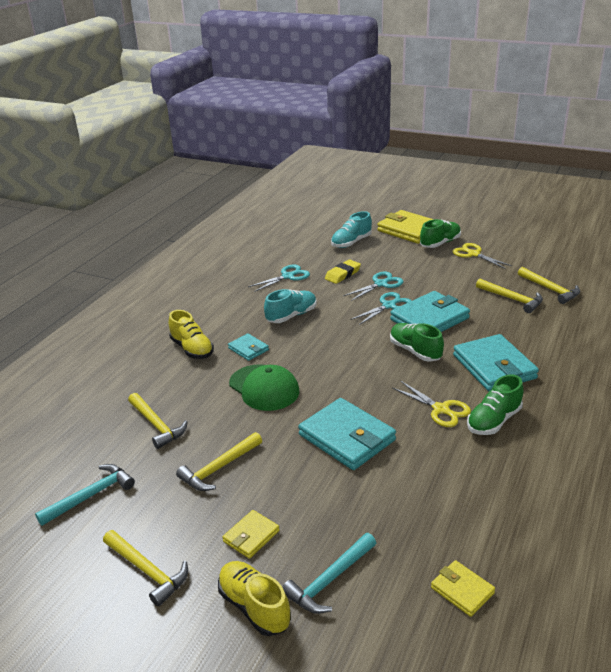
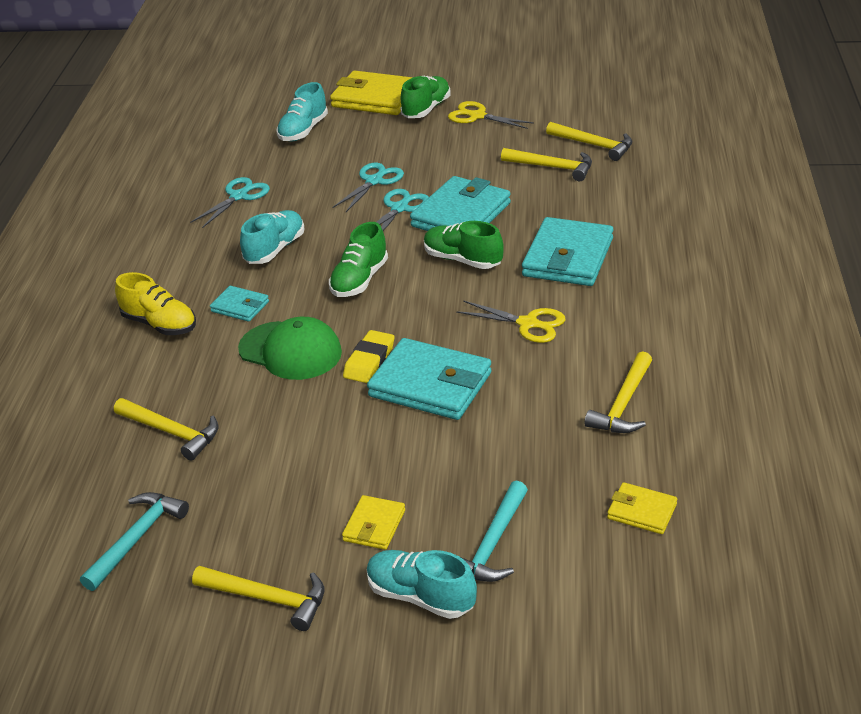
camera: 20 degrees left, 5 degrees up
yellow hammer [176,432,262,491] -> yellow hammer moved to [585,351,652,433]
yellow shoe [218,561,291,636] -> turquoise shoe [367,550,477,619]
yellow eraser [325,259,361,284] -> yellow eraser moved to [343,330,395,383]
turquoise wallet [453,334,539,391] -> turquoise wallet turned 60 degrees clockwise [522,217,614,286]
green shoe [467,374,523,435] -> green shoe moved to [329,222,388,297]

